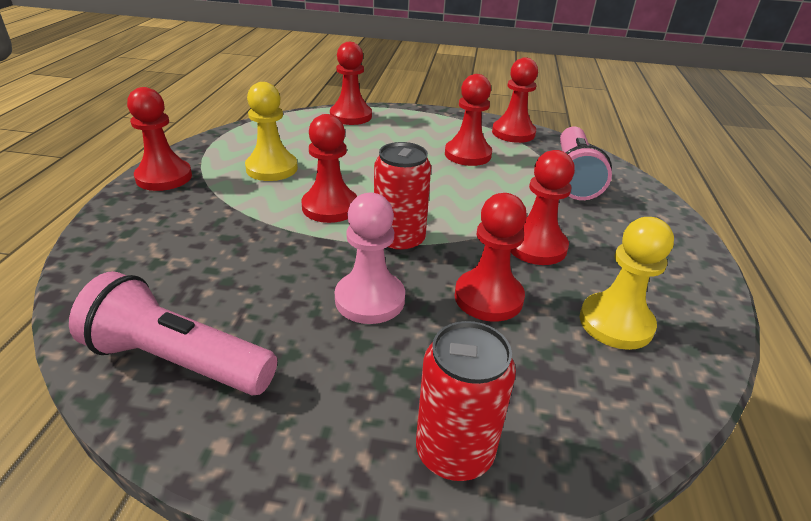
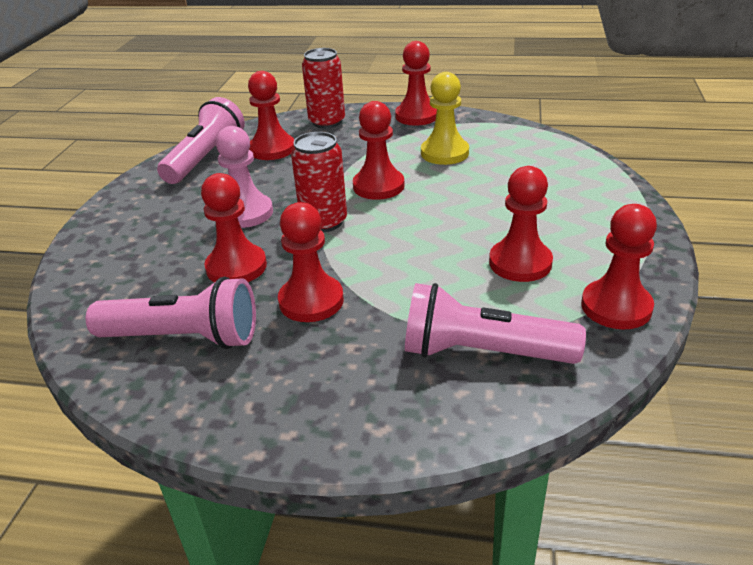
camera: 95 degrees right, 0 degrees up
red pawn [330,42,372,125] -> red pawn moved to [248,71,294,160]
red can [416,321,516,481] -> red can moved to [302,48,345,128]
yellow pawn [580,217,674,350] -> pink flashlight [86,277,256,349]

